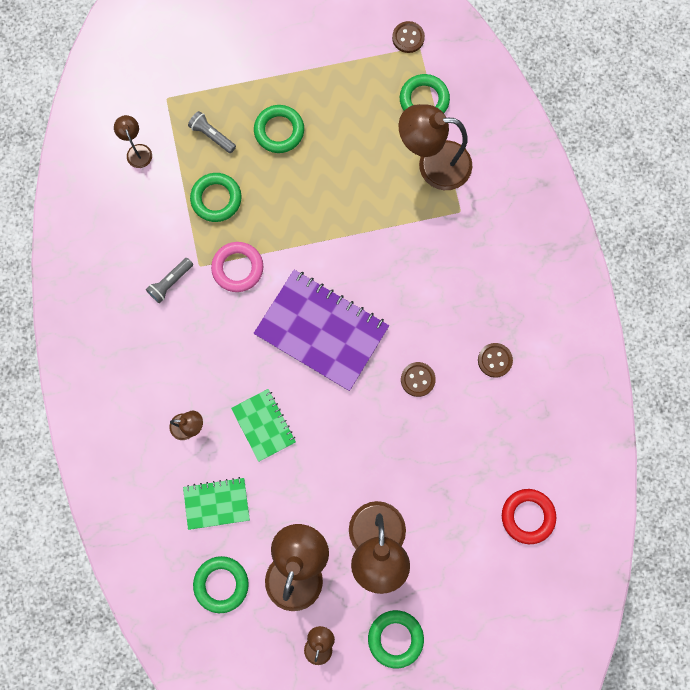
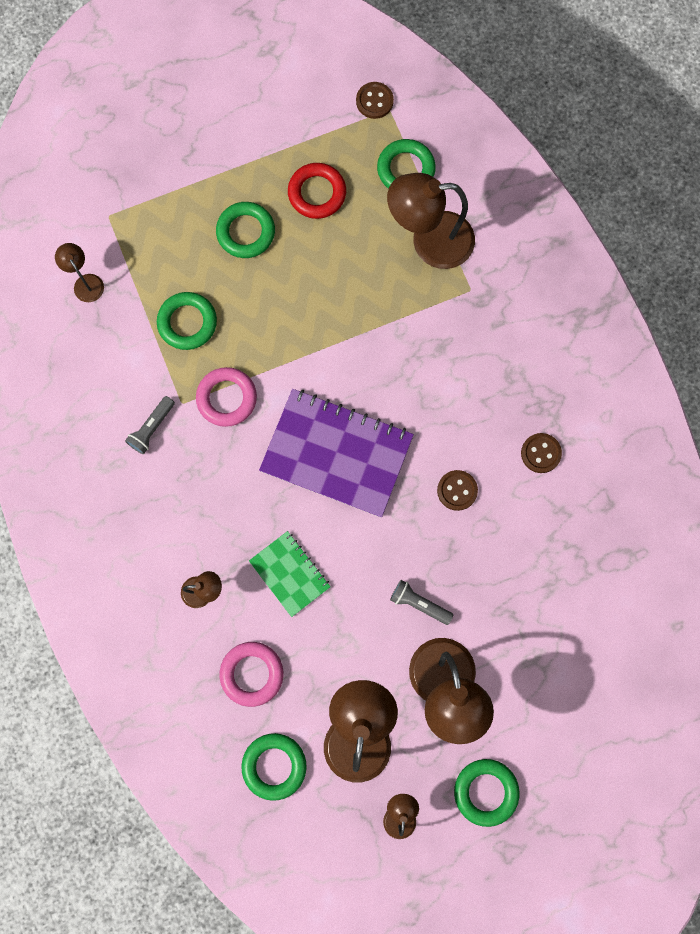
camera: 10 degrees left, 0 degrees up
green notebook [183,477,250,530] -> pink ring [220,642,283,707]
grey flashlight [188,111,236,153] -> grey flashlight moved to [390,580,453,625]
red ring [502,489,556,544] -> red ring moved to [288,163,346,219]

